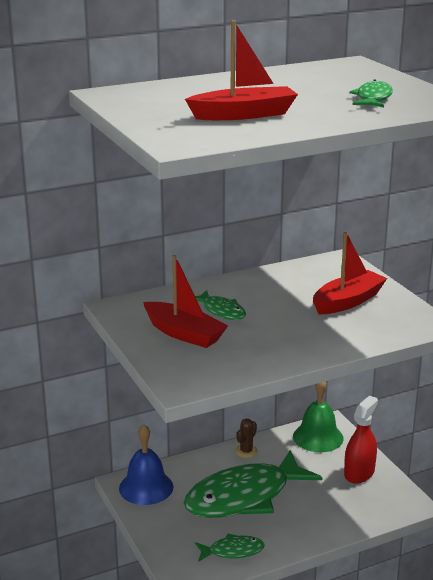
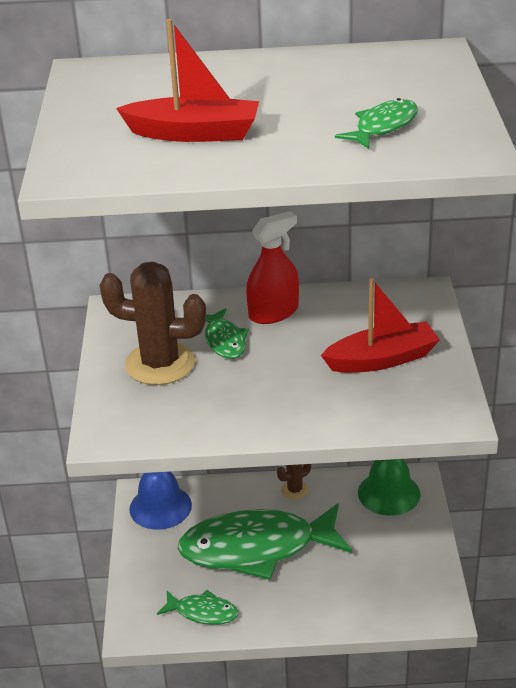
camera: 25 degrees right, 10 degrees up
red boat [143,255,228,348] -> brown cactus [100,262,206,385]
red spray bottle [344,396,378,484] -> red spray bottle moved to [246,211,299,324]

